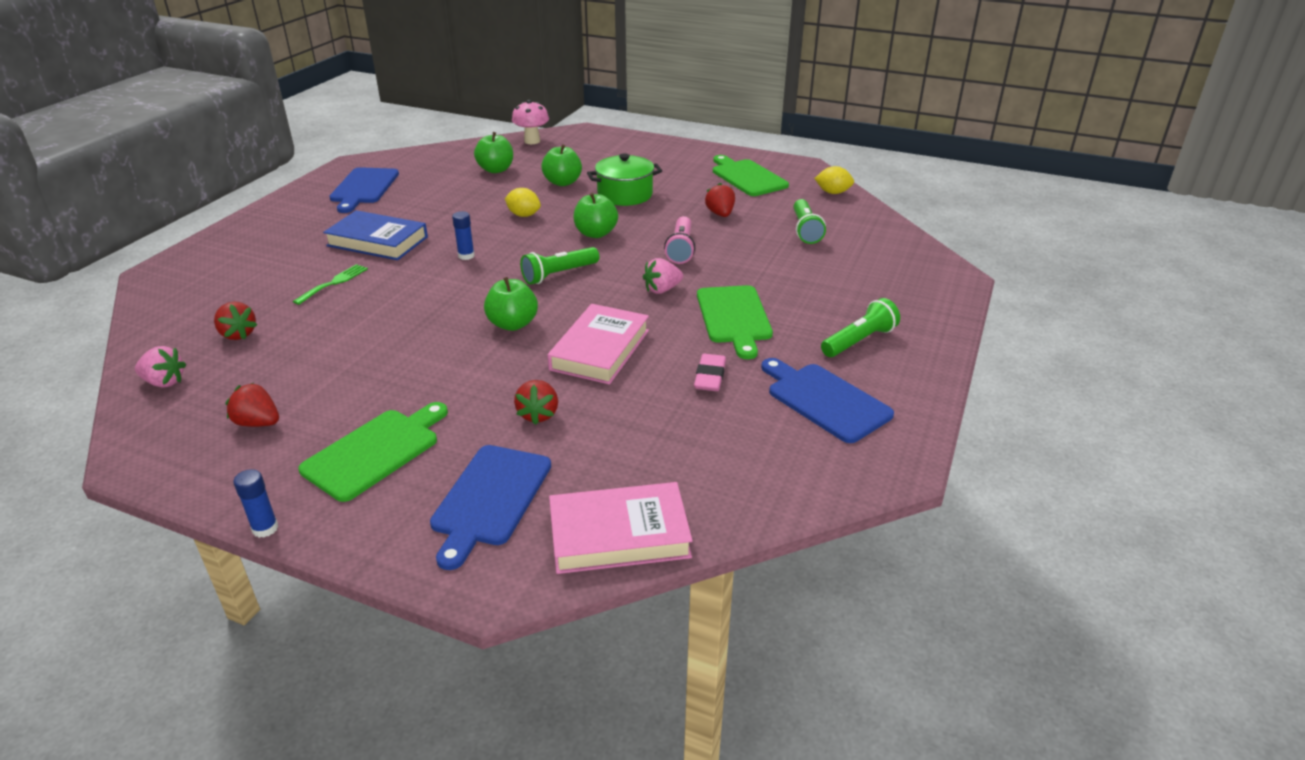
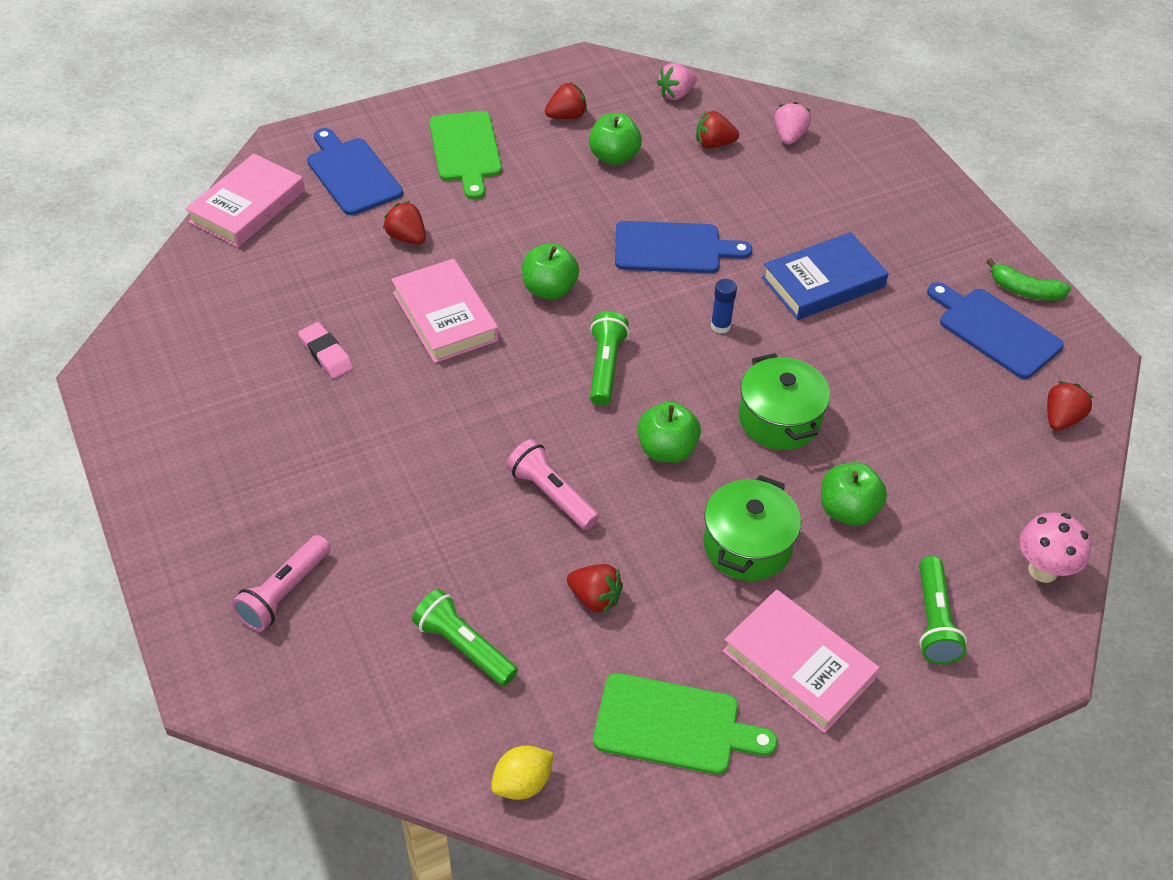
camera: 130 degrees right, 15 degrees up
blue glue stick [233,469,278,538] -> none
green fork [293,264,368,305] -> none
green apple [474,132,513,173] -> green apple moved to [589,113,642,165]
yellow lemon [505,188,541,217] -> green pot [739,353,830,450]
pink strawberry [643,258,683,294] -> pink strawberry moved to [774,102,811,145]
green cutting board [697,285,773,359] -> none
blue cutting board [761,358,894,443] -> blue cutting board moved to [615,221,753,273]
green flashlight [821,298,900,357] -> green flashlight moved to [919,556,967,664]
none -> pink flashlight [232,535,331,631]
none -> pink book [722,589,879,733]
none -> green banana [986,258,1071,301]
none -> red strawberry [1047,381,1094,431]

